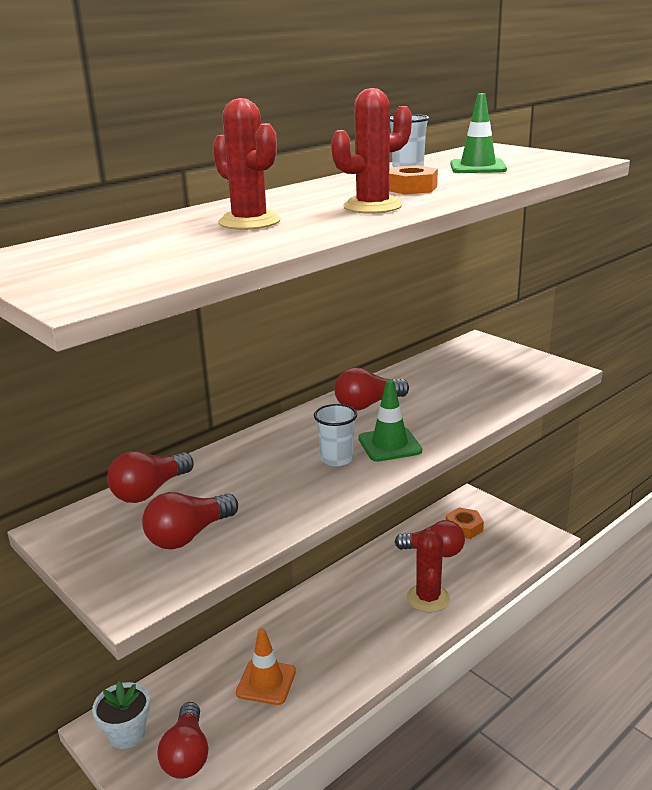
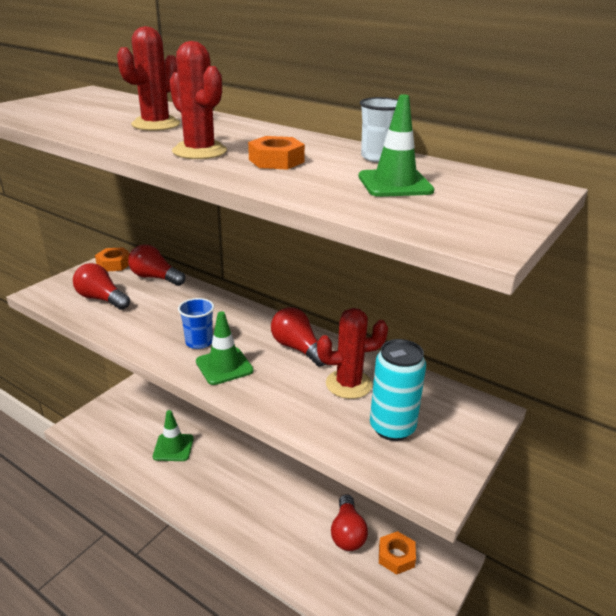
camera: 75 degrees right, 5 degrees up
white flower pot [92,681,150,749] -> none
red light bulb [157,702,208,779] -> none
orange traffic cone [236,628,296,705] -> green traffic cone [153,410,194,461]
white cup [314,404,357,466] -> blue cup [178,298,214,349]
red cactus [407,527,450,613] -> red cactus moved to [317,308,388,399]
none -> orange nut [95,247,130,271]
none -> turquoise can [370,339,426,441]

